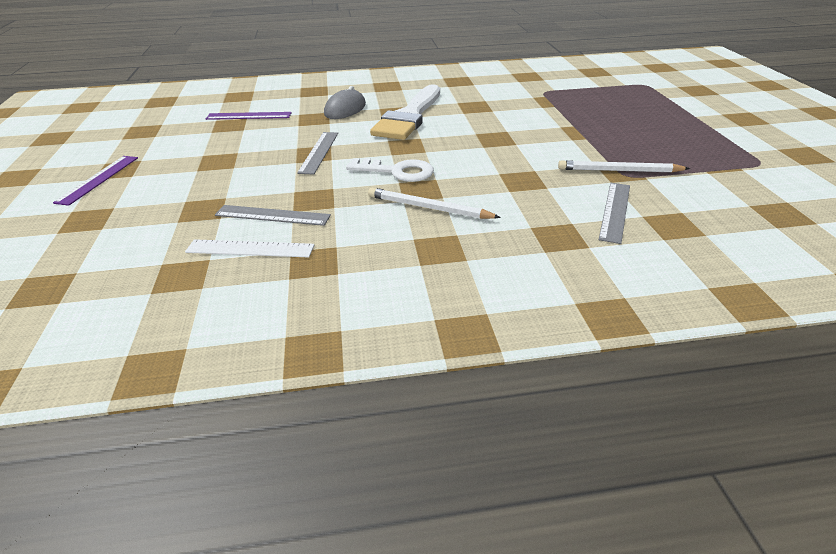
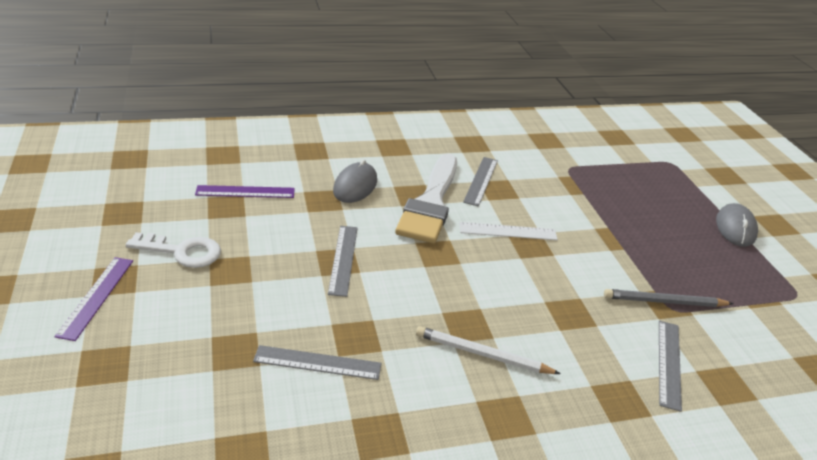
camera: 10 degrees left, 0 degrees up
white ruler [185,240,314,257] -> white ruler moved to [459,222,558,240]
white key [346,158,434,182] -> white key moved to [126,232,221,268]
white pencil [558,160,690,173] -> grey pencil [604,289,733,307]
none -> grey ruler [463,157,498,207]
none -> grey mouse [716,203,758,247]

